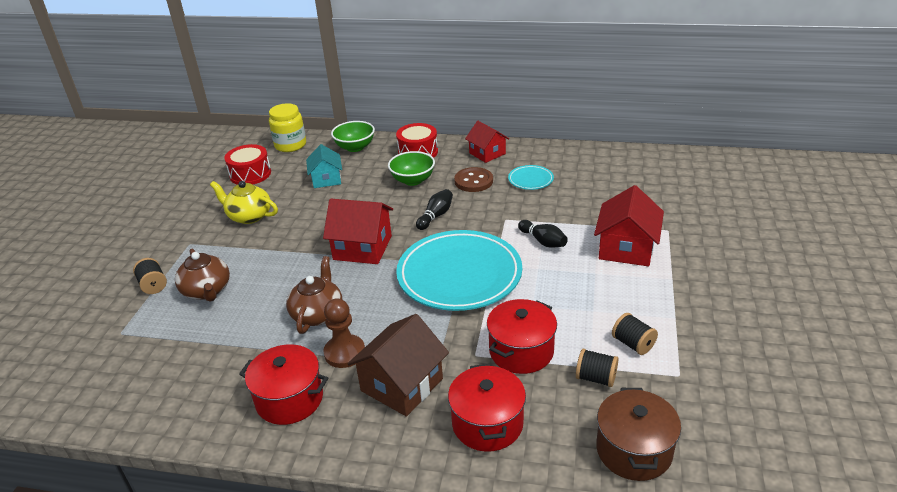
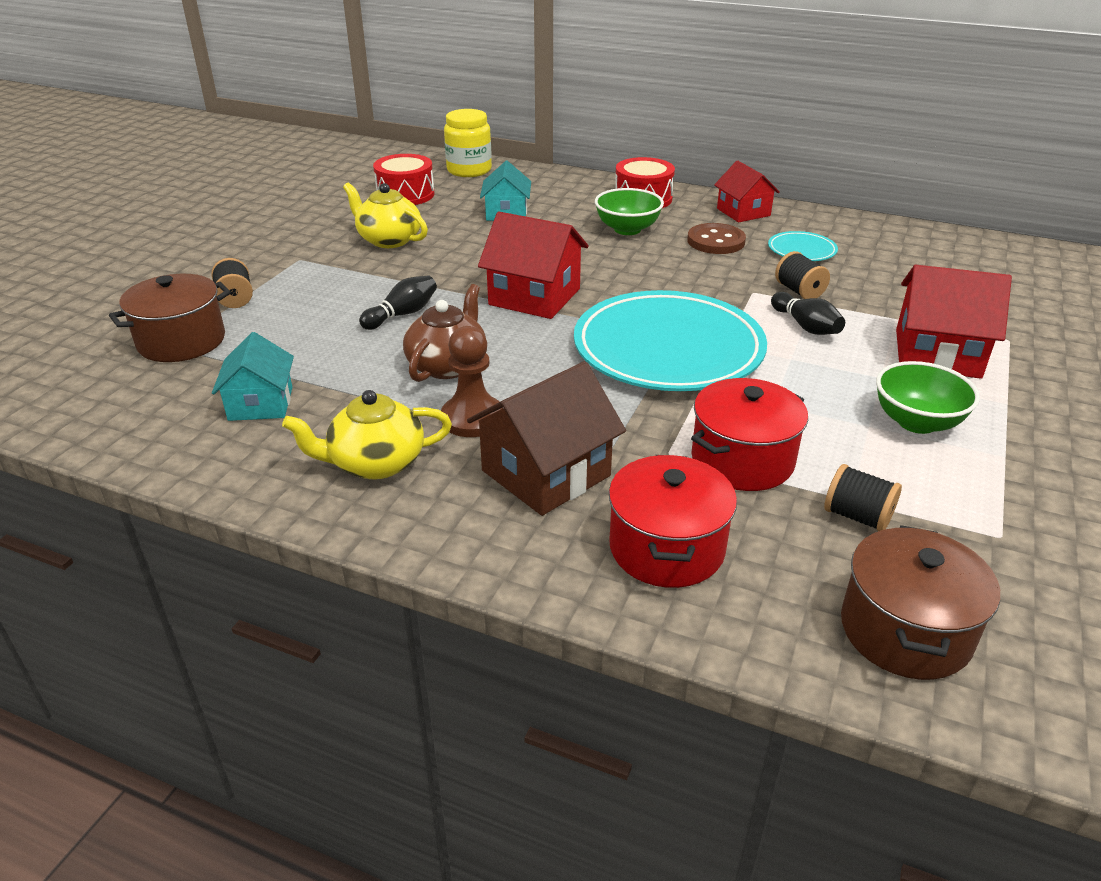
camera: 10 degrees right, 0 degrees up
brown teapot [175,249,230,302] -> none
red pot [239,344,328,425] -> yellow teapot [282,390,452,480]
green bowl [331,121,375,152] -> green bowl moved to [876,361,980,434]
black bowling pin [416,189,453,230] -> black bowling pin moved to [359,275,437,330]
red house [594,185,664,266] -> red house turned 75 degrees clockwise [896,265,1012,379]
black spool [612,313,658,355] -> black spool moved to [775,251,830,299]
none -> brown pot [109,274,231,362]
none -> turquoise house [212,332,294,421]

